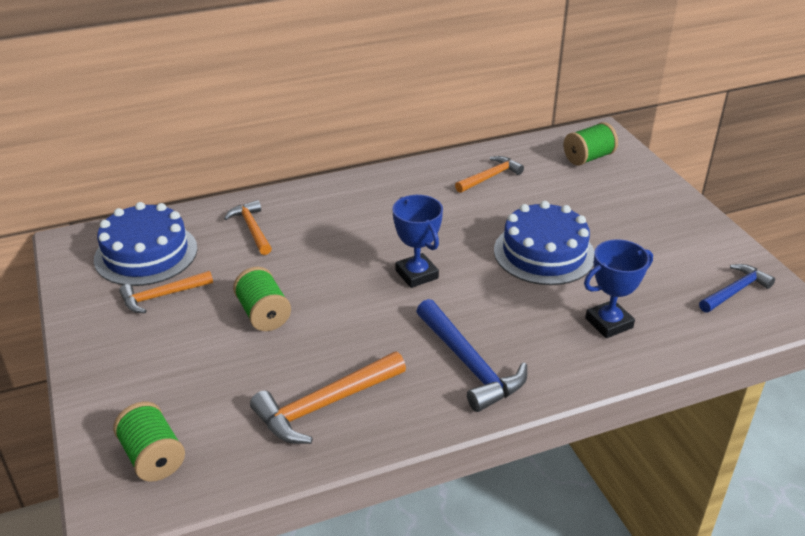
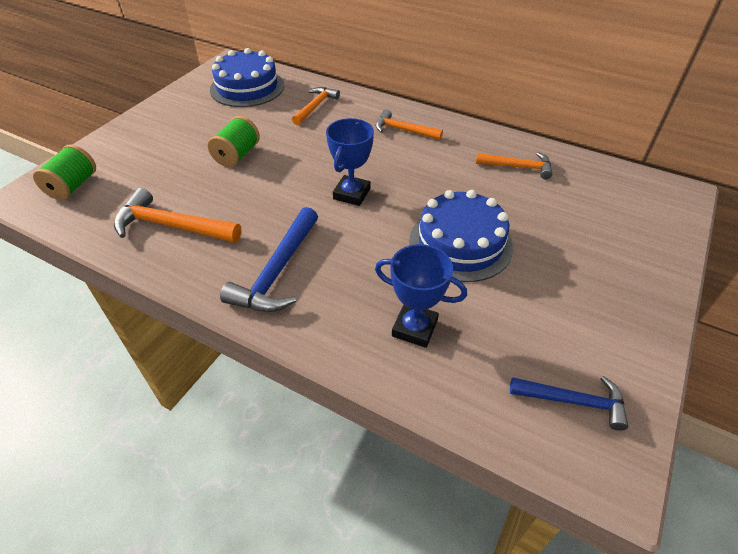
camera: 50 degrees right, 10 degrees up
orange hammer [119,271,213,313] -> orange hammer moved to [375,110,443,140]
green spool [563,122,618,166] -> none

